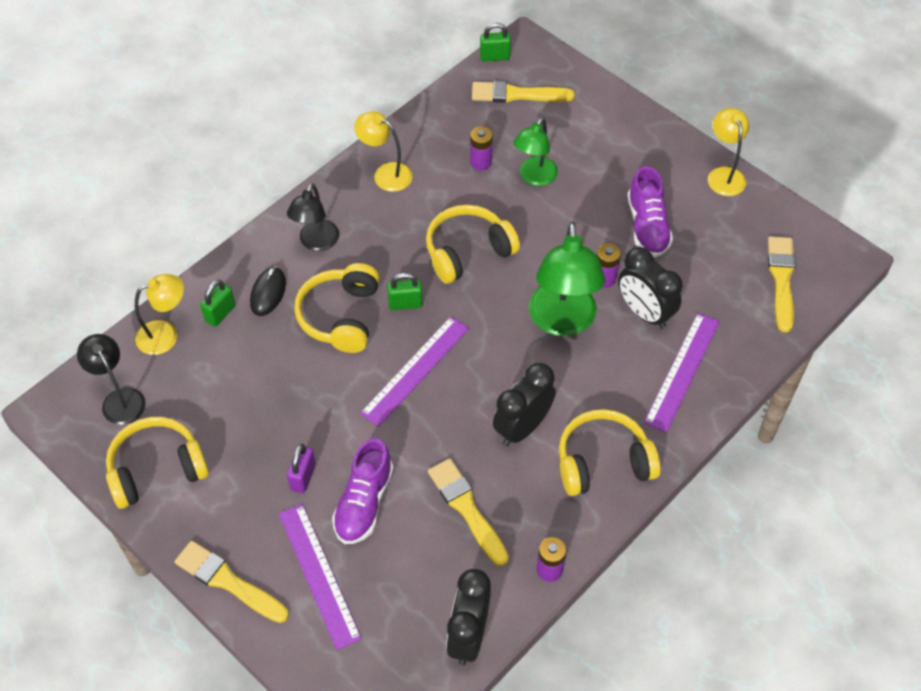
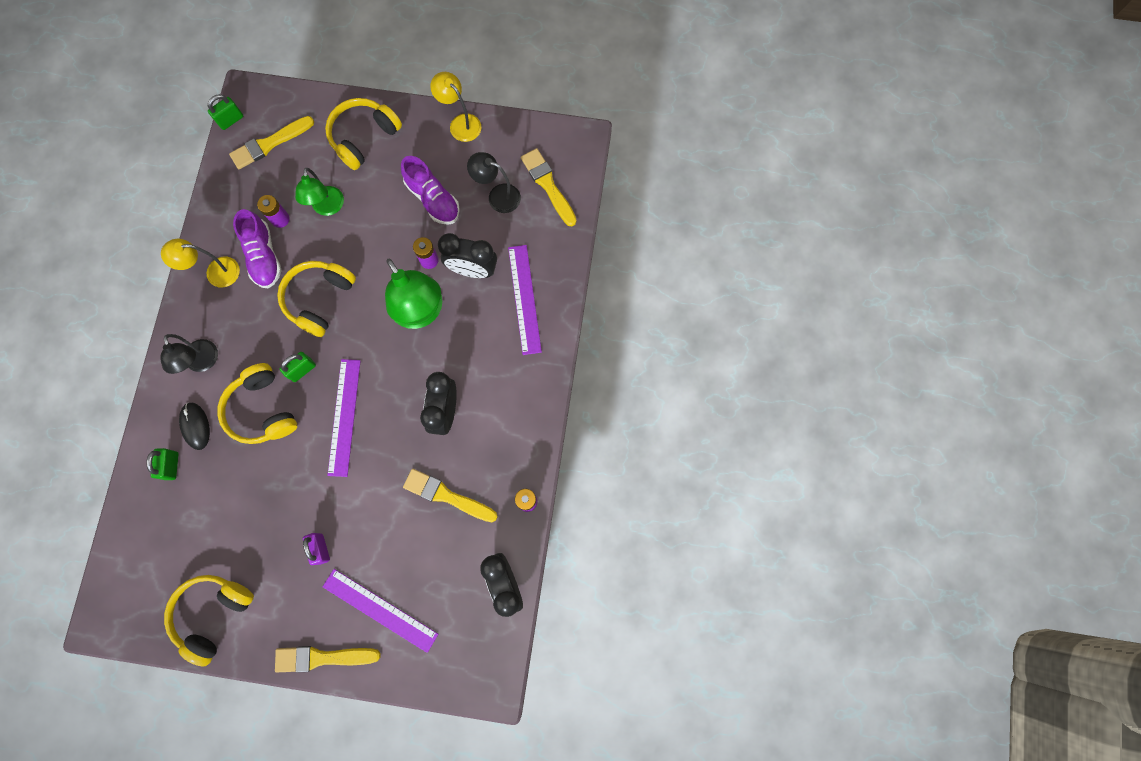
camera: 35 degrees left, 20 degrees up
black lamp [77,334,146,425] -> black lamp moved to [467,152,521,213]
yellow lamp [135,274,184,355] -> none
purple shoe [332,438,393,544] -> purple shoe moved to [233,209,282,288]
yellow headphones [559,409,661,496] -> yellow headphones moved to [325,98,402,170]

